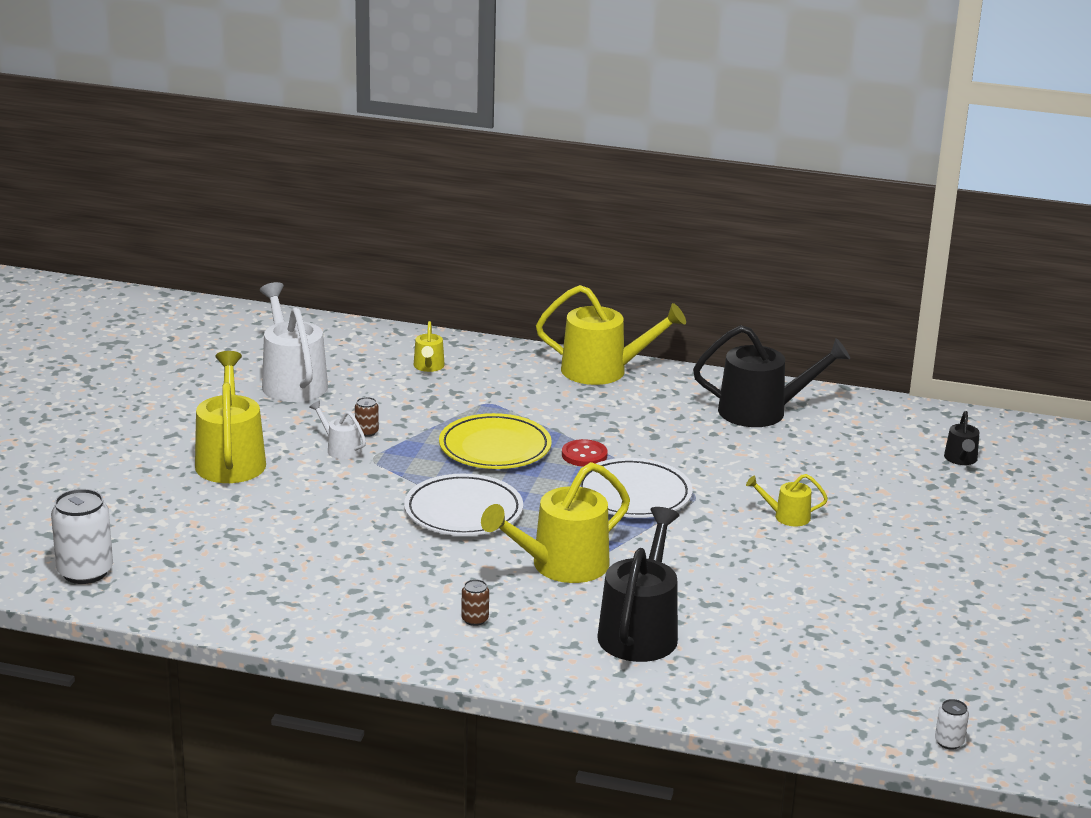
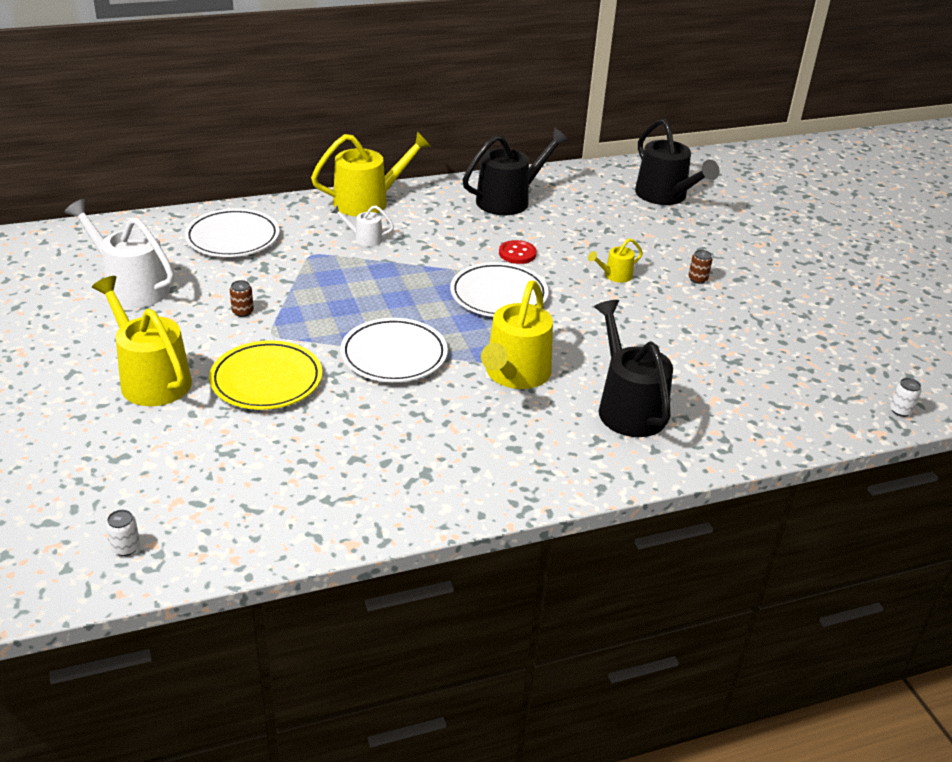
camera: 35 degrees left, 10 degrees up
white can [51,489,113,584] -> white can [106,510,140,556], size x0.48
white watering can [309,401,366,460] -> white watering can moved to [331,205,394,247]
yellow watering can [414,321,445,372] -> white plate [184,208,280,257]
yellow plate [439,413,552,469] -> yellow plate moved to [209,340,322,410]
brown can [461,579,489,626] -> brown can moved to [689,250,712,284]
red button [562,439,608,467] -> red button moved to [499,240,537,264]
black watering can [944,411,979,465] -> black watering can [635,119,720,205], size x2.06

